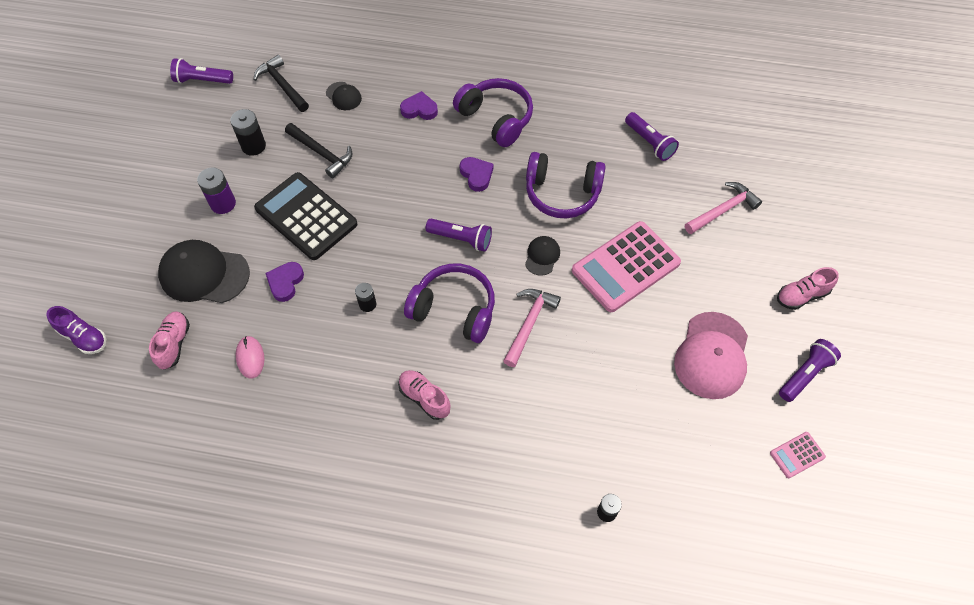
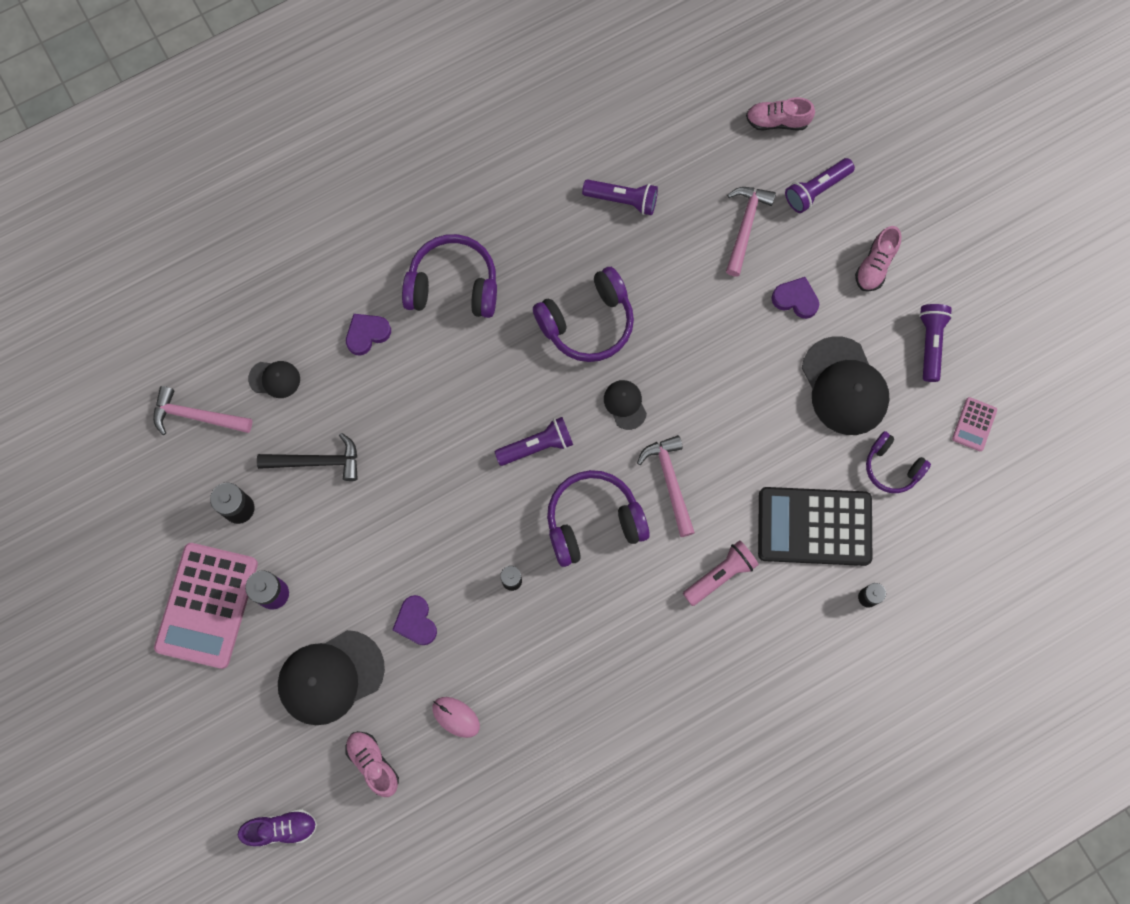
camera: 40 degrees left, 15 degrees up
purple flashlight [170,58,233,84] -> purple flashlight moved to [785,158,855,213]
black hammer [253,55,309,112] -> pink hammer [153,386,252,435]
black calculator [254,172,358,260] -> black calculator moved to [758,487,872,566]
pink shoe [398,370,451,420] -> pink shoe moved to [746,97,815,131]
purple heart [460,157,494,192] -> purple heart moved to [771,277,819,319]
pink calculator [572,221,681,312] -> pink calculator moved to [154,543,258,669]
pink cap [674,312,748,399] -> black cap [802,336,889,435]
none -> pink flashlight [683,540,759,606]
none -> purple headphones [866,431,931,493]

